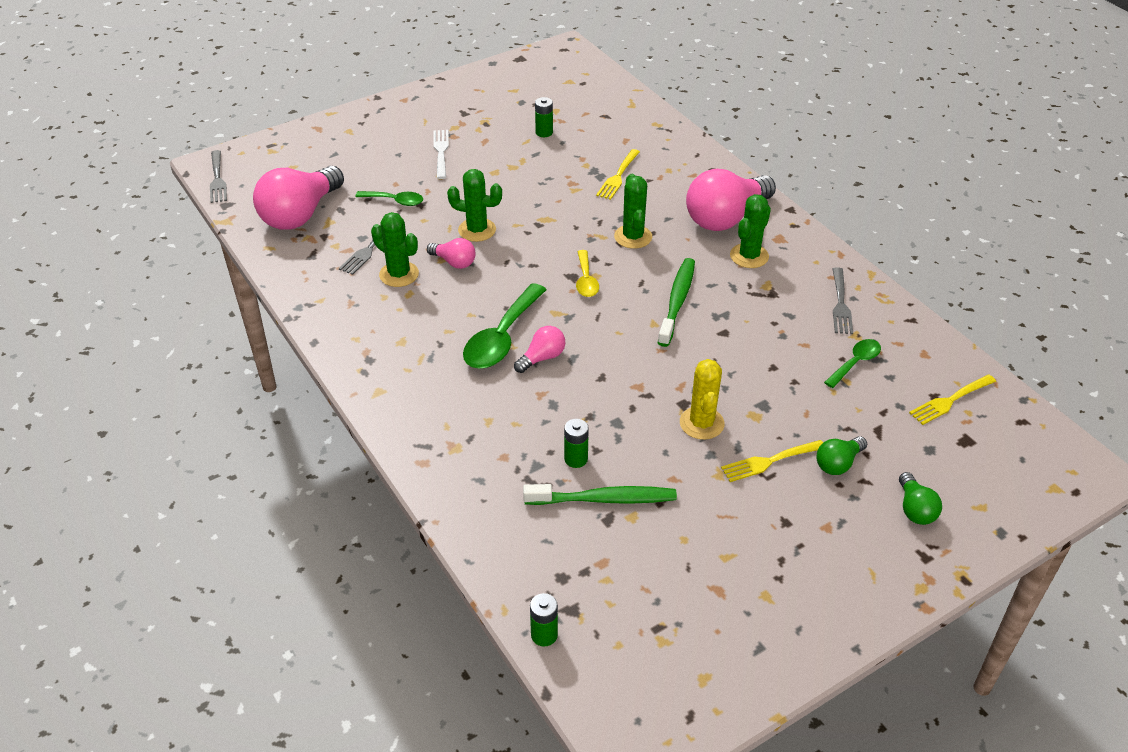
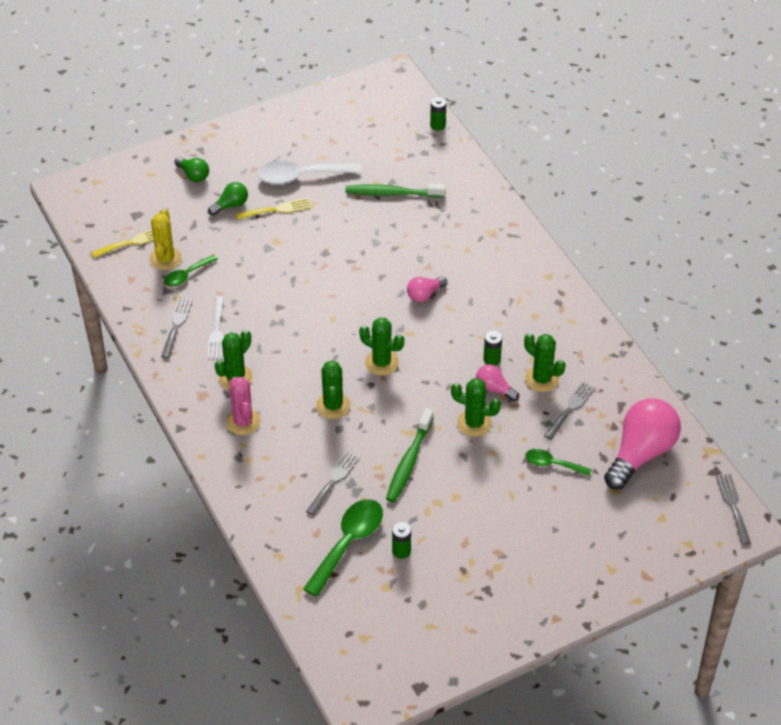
camera: 175 degrees left, 5 degrees up
white fork [433,130,449,179] -> white fork moved to [207,296,224,358]
green spoon [463,283,547,369] -> green spoon moved to [303,499,383,597]
green battery [564,419,589,468] -> green battery moved to [483,331,502,366]
yellow spoon [576,250,599,297] -> green cactus [359,317,404,375]
yellow fork [596,149,640,200] -> grey fork [306,451,359,516]
green toothbrush [658,258,695,347] -> green toothbrush moved to [386,408,434,502]
yellow cactus [680,359,725,440] -> yellow cactus moved to [150,209,182,270]
pink light bulb [686,169,776,231] -> pink cactus [226,377,261,435]
green light bulb [899,472,942,525] -> green light bulb turned 135 degrees clockwise [174,157,209,182]
none -> white spoon [257,161,362,184]

